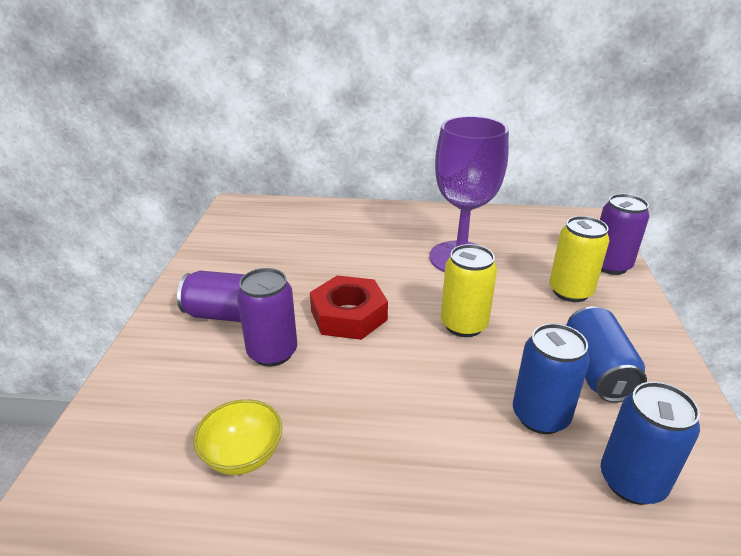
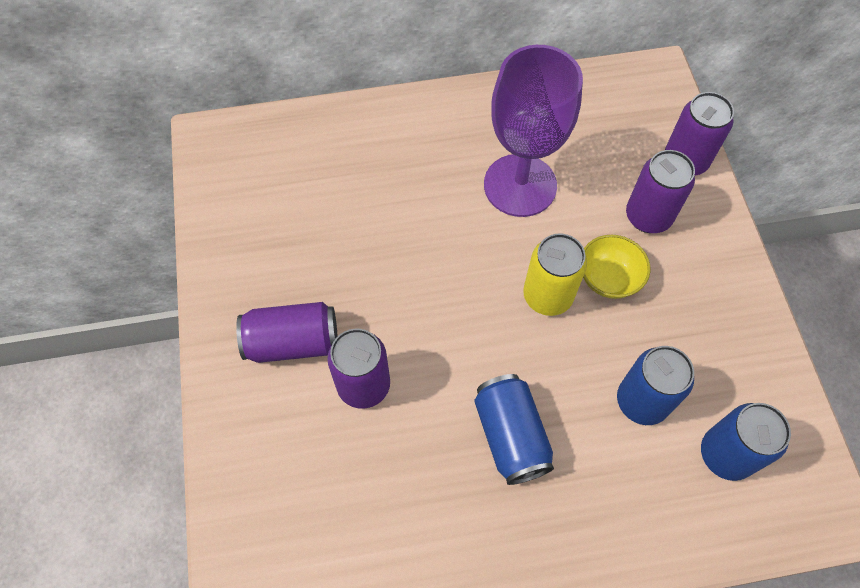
camera: 15 degrees left, 30 degrees up
yellow bowl [193,399,282,475] -> yellow bowl moved to [583,235,650,299]
red nut [310,275,388,340] -> none
yellow can [549,216,610,302] -> purple can [626,150,695,233]
blue can [566,306,647,403] -> blue can moved to [474,374,554,485]

